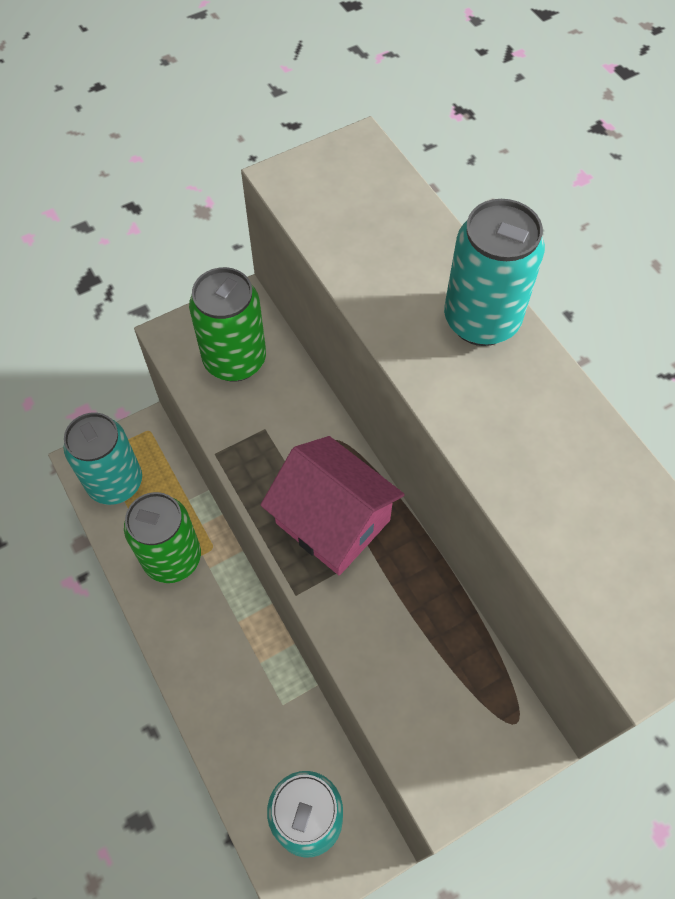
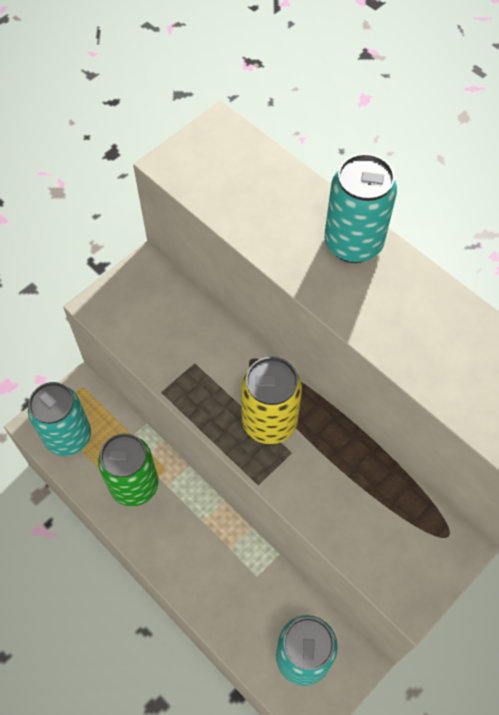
camera: 15 degrees left, 0 degrees up
green can [189,267,266,382] -> none
pink house [261,436,405,576] -> yellow can [241,357,302,444]

